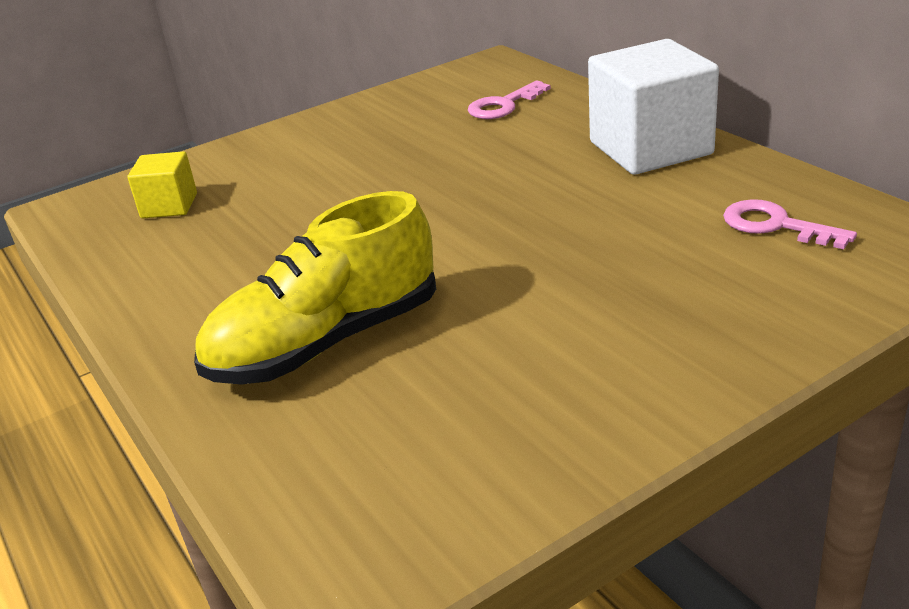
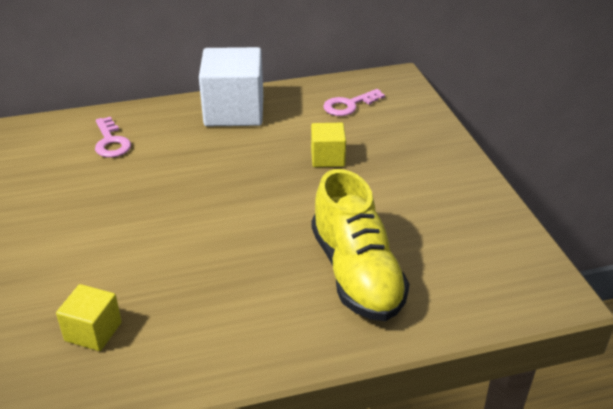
camera: 75 degrees left, 5 degrees up
none -> yellow cube [311,123,346,167]

